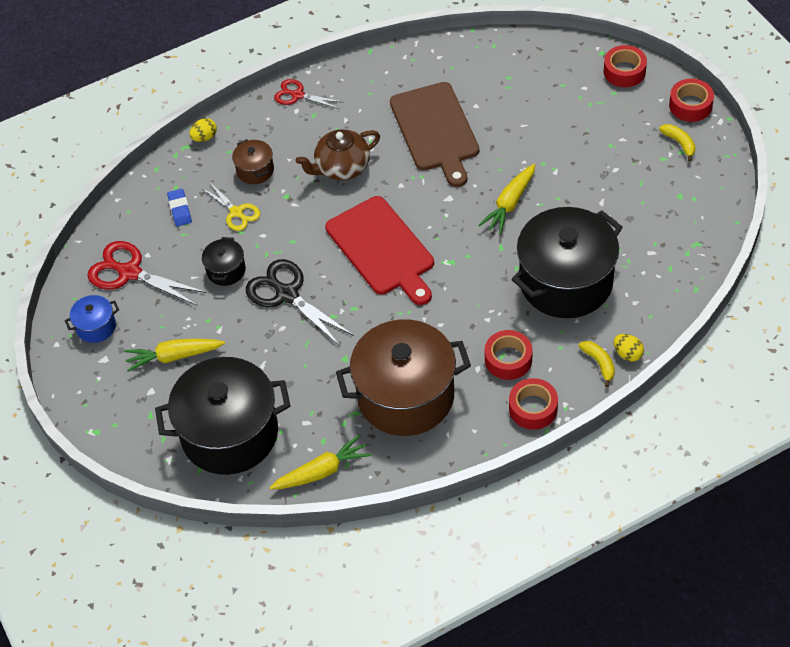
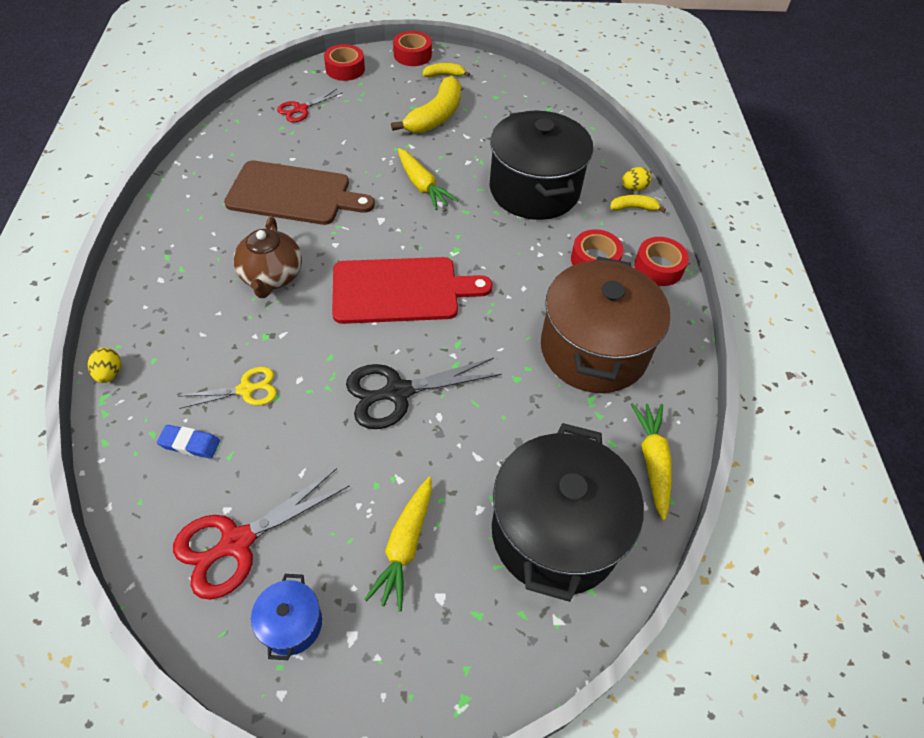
camera: 70 degrees left, 0 degrees up
black pot [202,237,246,286] -> none
brown pot [232,139,274,184] -> none
red scissors [274,79,342,109] -> red scissors moved to [277,89,342,122]
none -> yellow banana [391,76,461,133]

